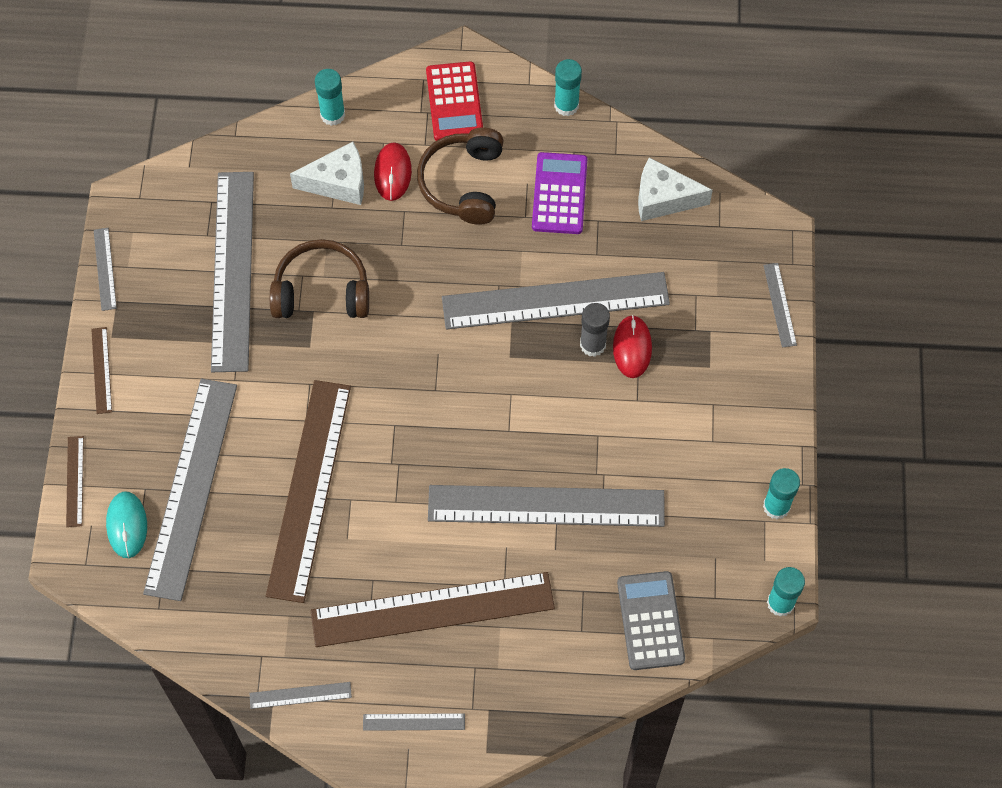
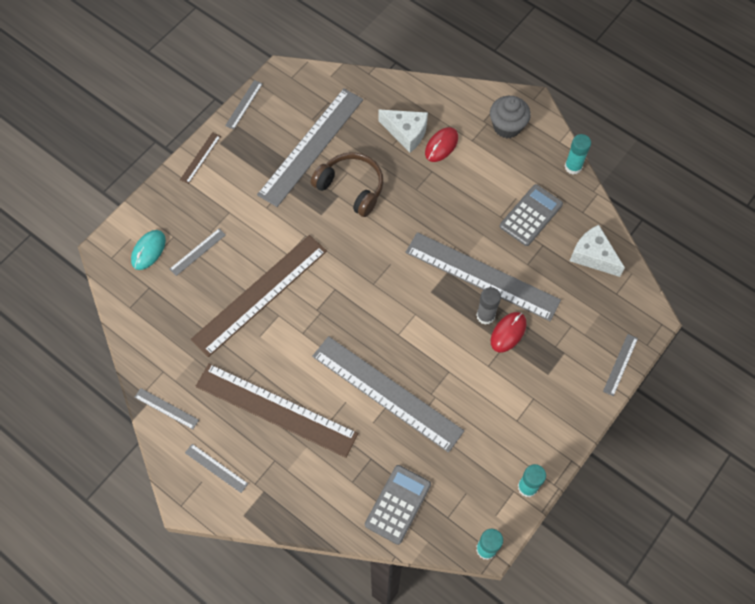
camera: 35 degrees right, 0 degrees up
brown ruler [66,436,84,527] -> none
grey ruler [143,379,237,601] -> grey ruler [170,229,226,276], size x0.41
turquoise glue stick [315,69,345,126] -> none
brown headphones [417,128,503,225] -> none
red calculator [426,61,483,141] -> grey cupcake [490,96,531,138]
purple calculator [532,152,587,234] -> grey calculator [500,184,563,246]

